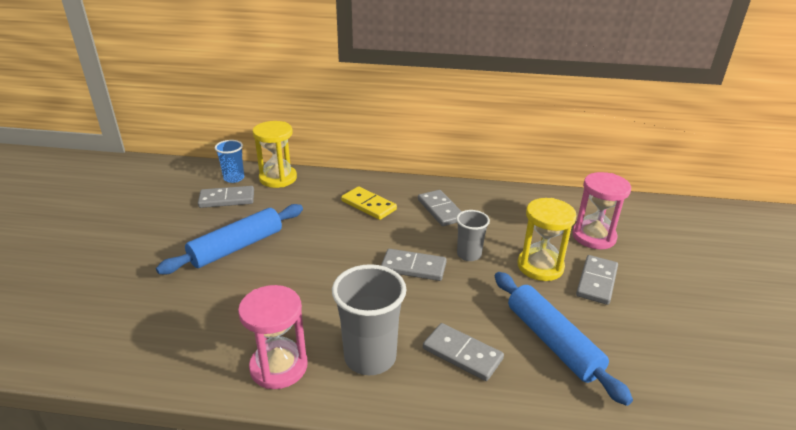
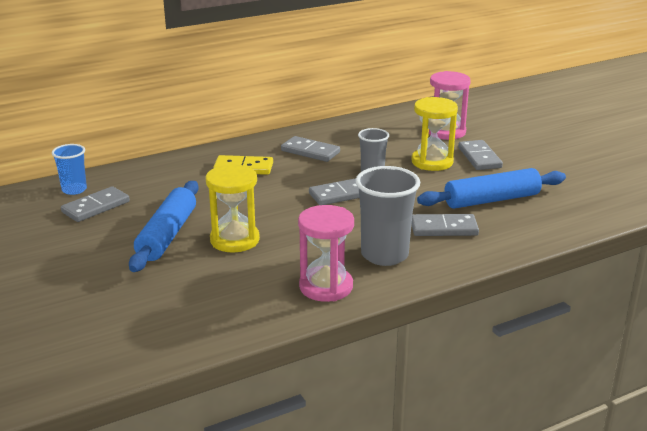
camera: 35 degrees left, 5 degrees down
yellow hourglass [252,121,297,188] -> yellow hourglass moved to [205,164,260,253]
blue rolling pin [495,272,633,406] -> blue rolling pin turned 45 degrees counterclockwise [417,168,566,209]

